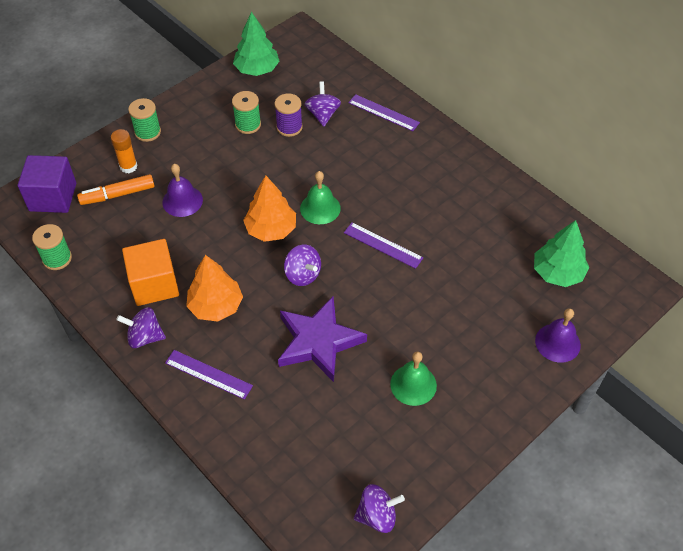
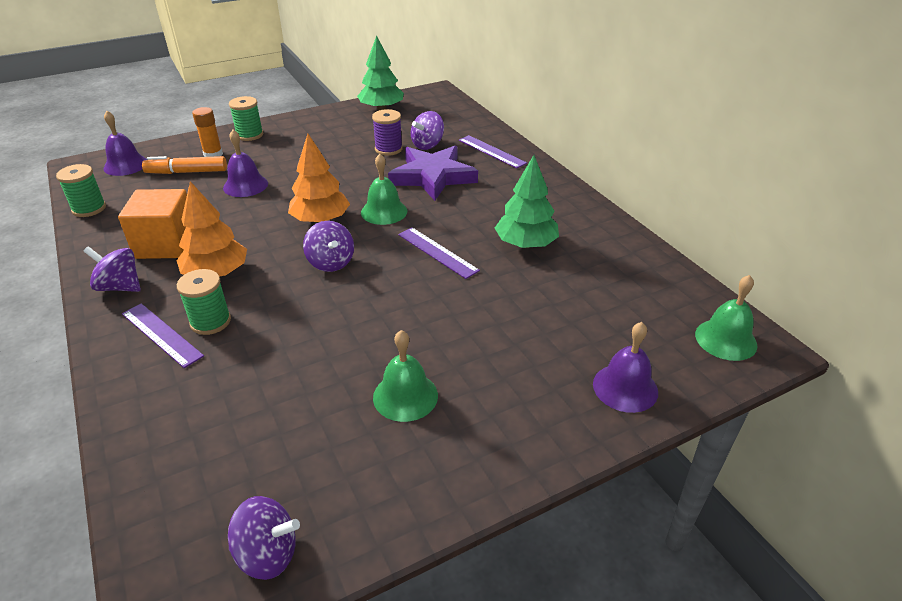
camera: 15 degrees right, 15 degrees down
purple cube [18,155,76,213] -> purple bell [103,111,147,176]
green spool [232,91,261,134] -> green spool moved to [177,269,231,335]
purple star [278,296,367,382] -> purple star moved to [388,146,478,201]
purple spinning top [304,81,341,127] -> purple spinning top turned 150 degrees counterclockwise [411,111,444,150]
green tree [534,220,589,287] -> green tree moved to [495,155,559,248]
none -> green bell [695,275,758,361]

